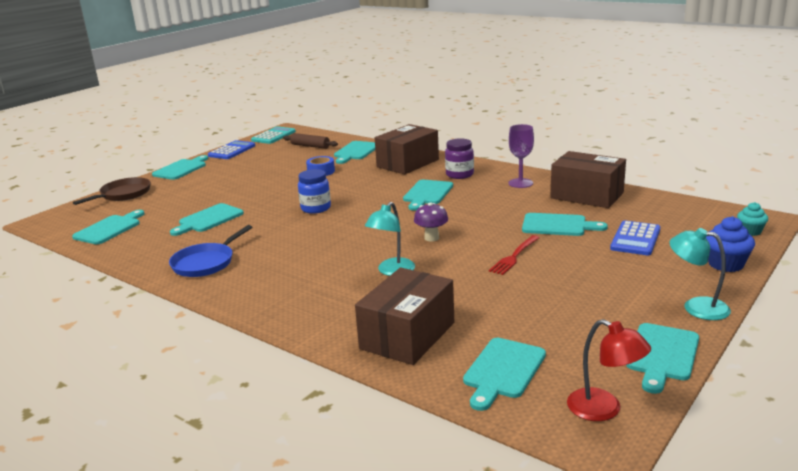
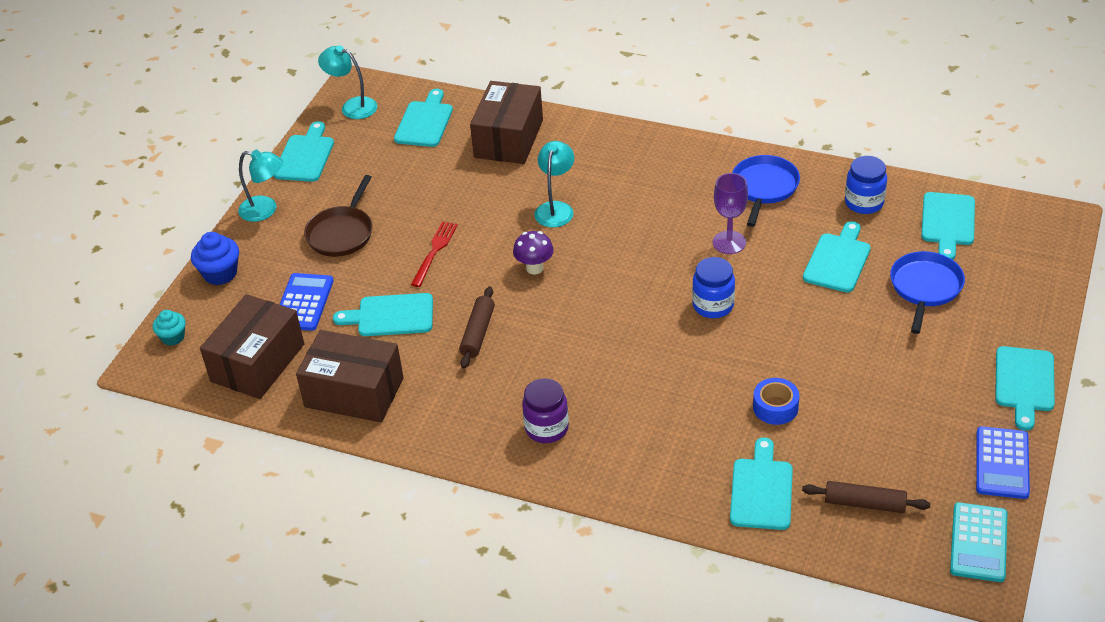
camera: 165 degrees right, 20 degrees up
brown pan [73,177,151,205] -> brown pan moved to [304,175,373,257]
brown box [375,124,439,174] -> brown box moved to [200,294,304,399]
turquoise cutting board [403,180,453,211] -> none
purple goblet [508,124,534,188] -> purple goblet moved to [713,173,748,254]
red lamp [567,319,651,421] -> turquoise lamp [318,46,377,119]
none -> brown rolling pin [459,286,495,369]
none -> blue jar [845,156,887,214]
none -> blue pan [890,251,965,334]

